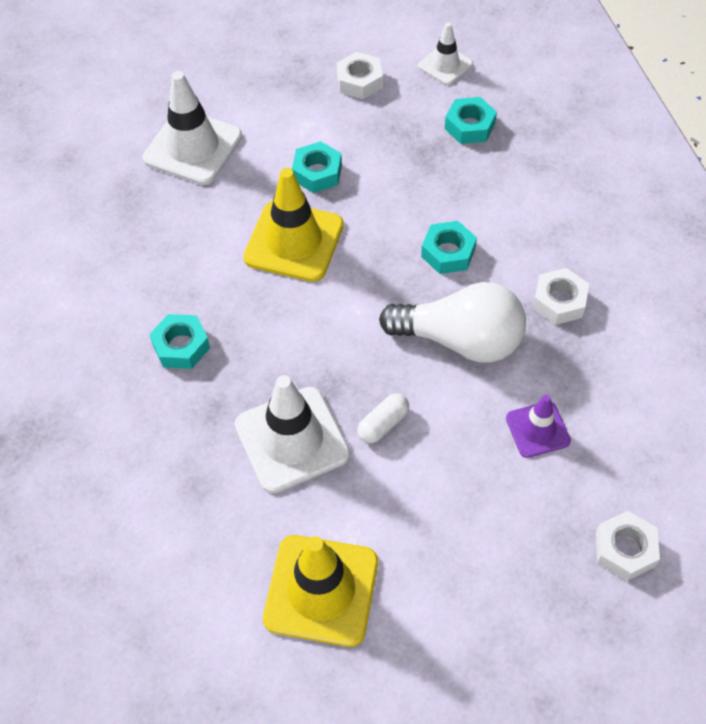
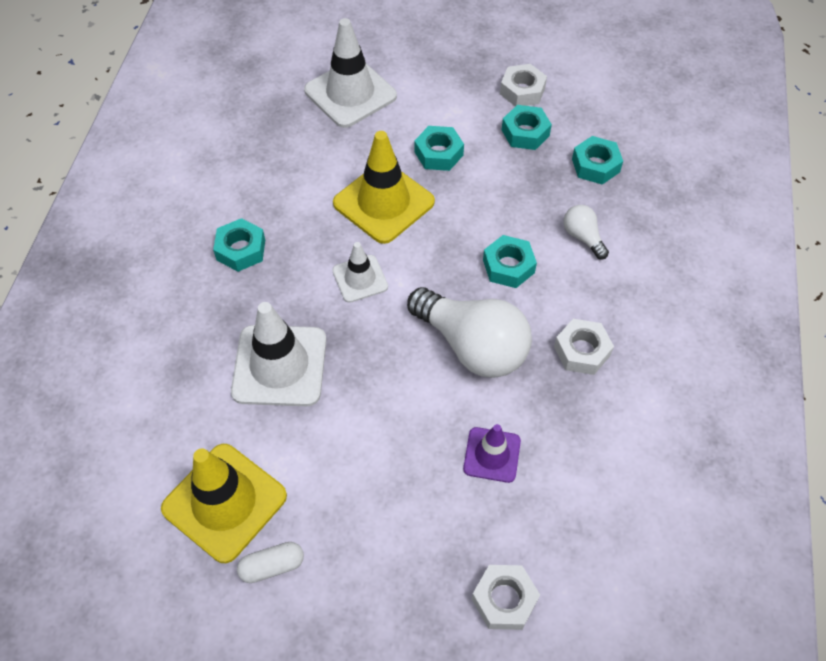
camera: 25 degrees right, 0 degrees up
white capsule [357,393,409,443] -> white capsule moved to [237,542,304,583]
white traffic cone [418,22,473,85] -> white traffic cone moved to [332,242,388,303]
none -> turquoise nut [502,105,552,150]
none -> white light bulb [564,205,609,259]

